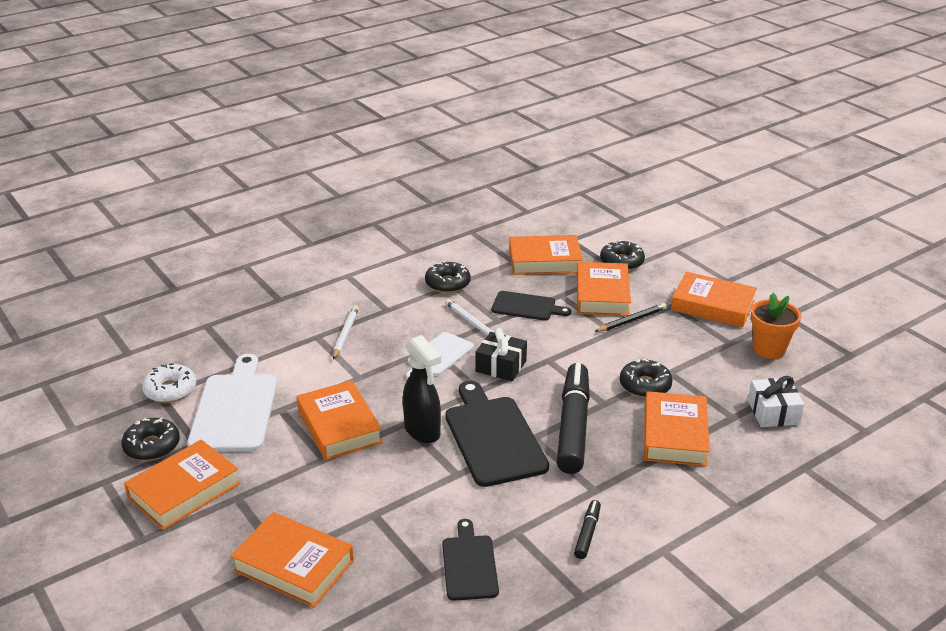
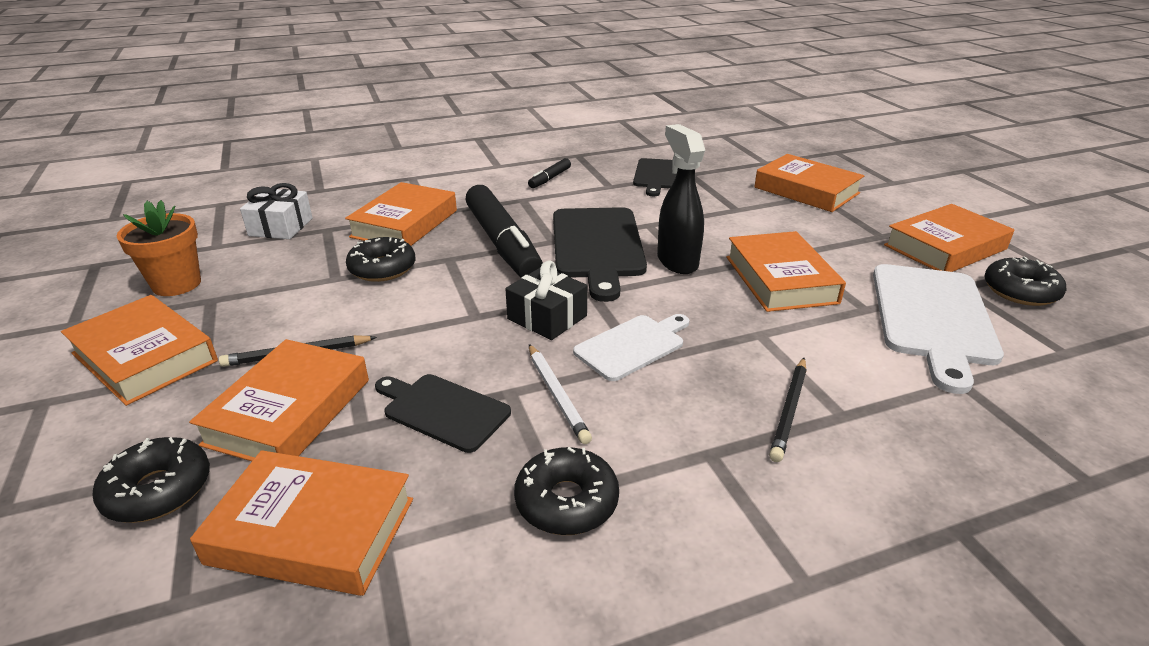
camera: 165 degrees left, 0 degrees up
white donut [142,363,196,403] -> none
white pencil [333,306,359,360] -> black pencil [769,358,807,462]
black marker [557,363,590,474] -> black marker turned 45 degrees counterclockwise [465,185,543,278]

